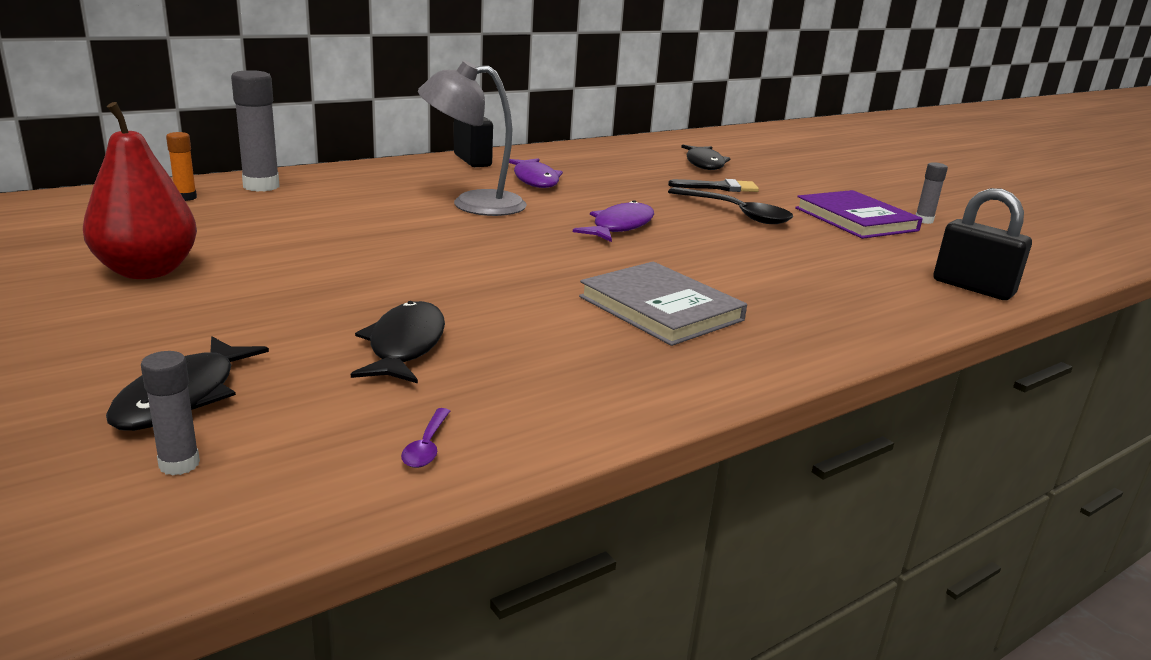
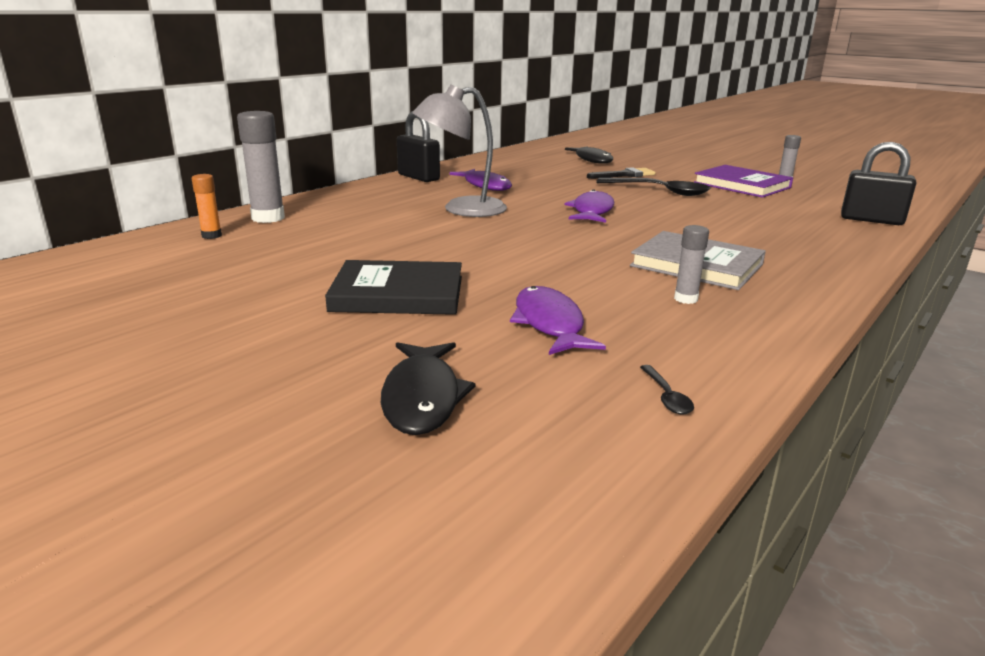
camera: 15 degrees left, 0 degrees up
red pear [83,102,197,279] -> none
grey glue stick [141,351,200,476] -> grey glue stick moved to [674,225,709,304]
black fish [351,301,445,384] -> purple fish [510,286,606,355]
purple spoon [401,408,450,468] -> black spoon [640,365,694,414]
none -> black book [325,260,462,315]

